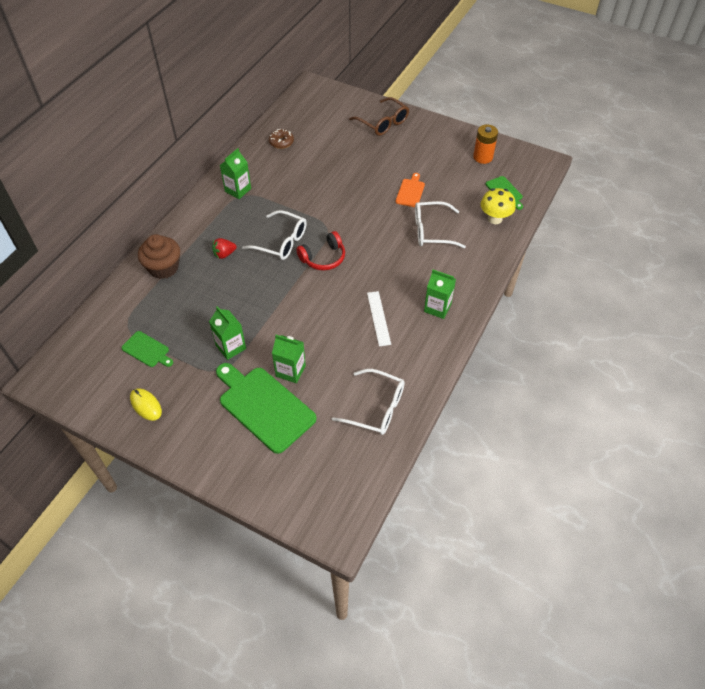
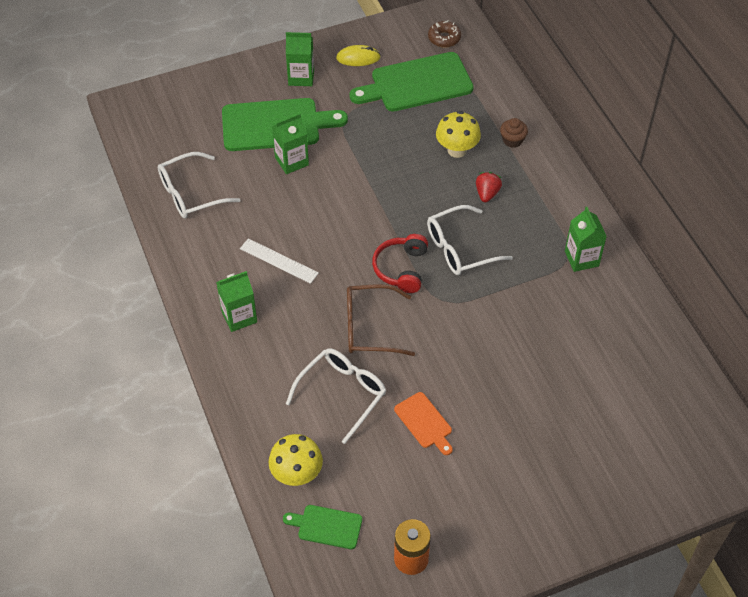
camera: 130 degrees right, 0 degrees up
green cutting board [122,331,173,367] -> green cutting board [349,52,474,112], size x2.00
brown cupcake [138,234,180,279] -> brown cupcake [500,118,528,148], size x0.55
green carton [209,306,246,360] -> green carton moved to [286,32,314,86]
brown donut [269,129,294,149] -> brown donut moved to [428,21,461,48]
brown glasses [349,97,409,136] -> brown glasses moved to [347,284,415,356]
none -> yellow mushroom [436,111,481,158]

